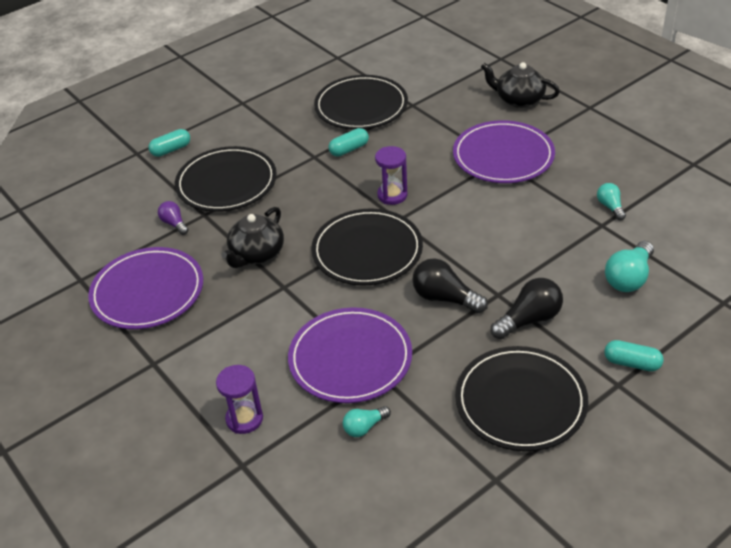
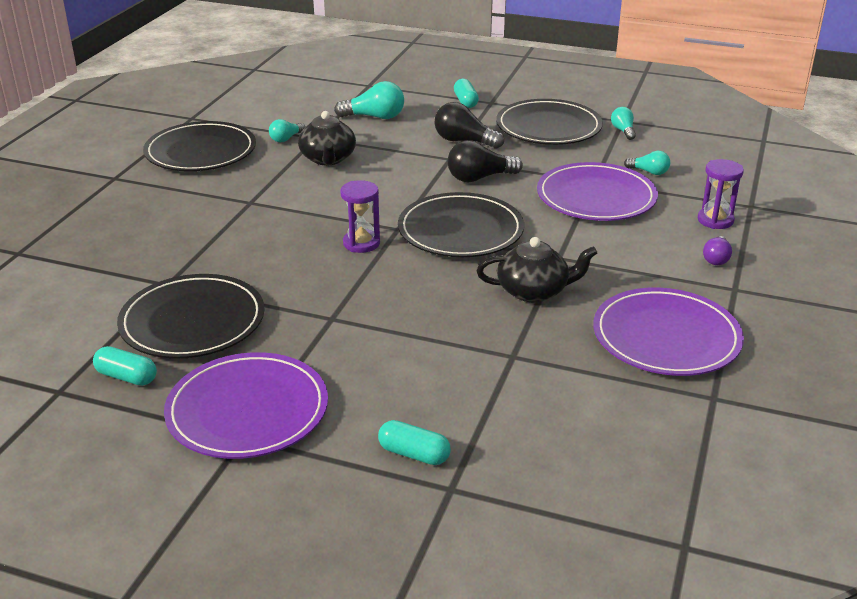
camera: 125 degrees left, 10 degrees down
purple light bulb [158,201,188,235] -> purple light bulb moved to [703,236,732,265]
black plate [175,146,277,212] -> black plate moved to [143,121,256,171]
turquoise capsule [328,128,369,157] -> turquoise capsule moved to [93,346,157,386]
black light bulb [412,258,488,313] -> black light bulb turned 75 degrees clockwise [448,140,523,182]
purple plate [453,120,555,183] -> purple plate moved to [164,352,328,459]
black teapot [481,62,560,108] -> black teapot moved to [298,111,356,165]
none -> turquoise light bulb [611,107,636,140]

